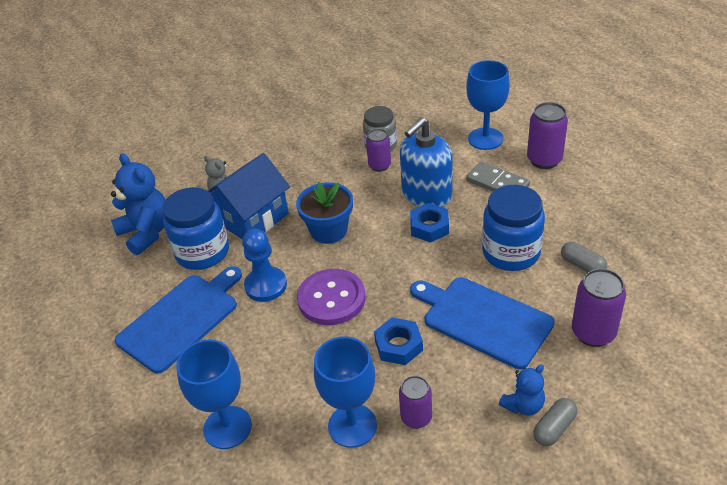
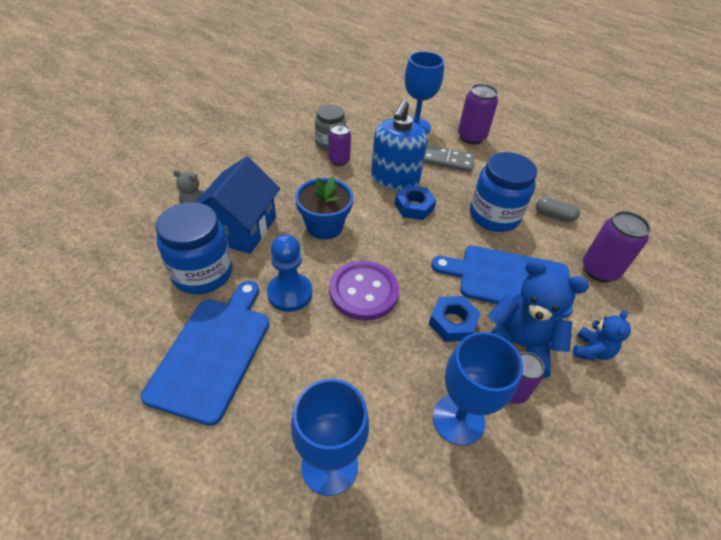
camera: 30 degrees left, 5 degrees up
blue teddy bear [111,153,166,255] -> blue teddy bear moved to [487,260,589,378]
grey capsule [533,398,578,446] -> none

